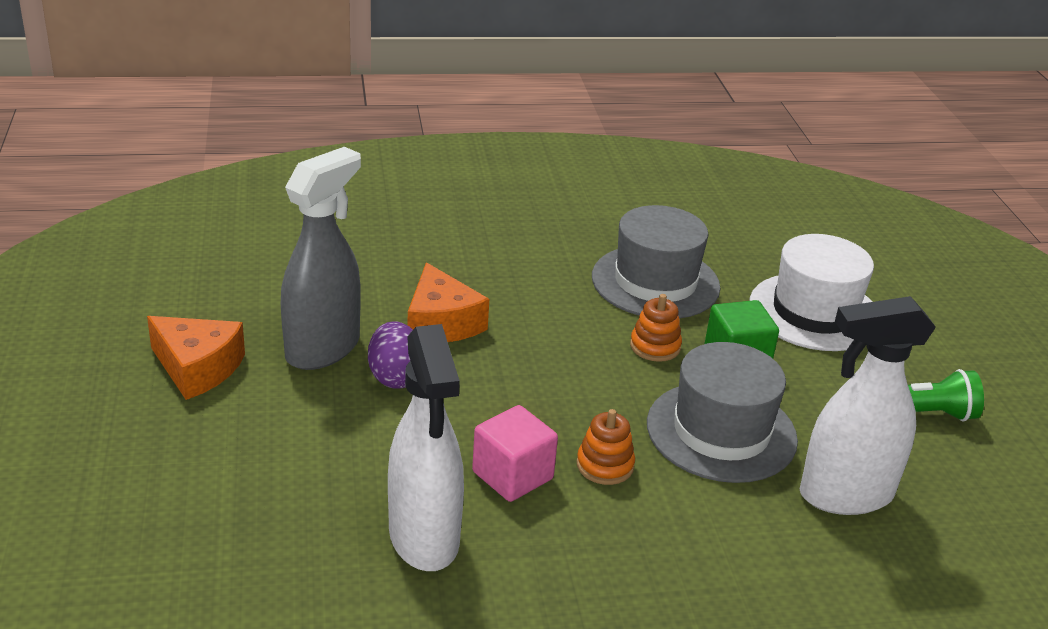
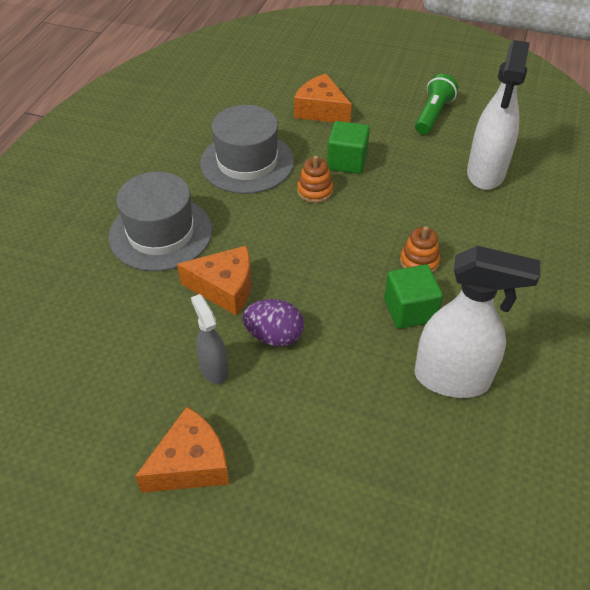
camera: 60 degrees left, 15 degrees up
grey spray bottle [281,147,361,370] -> grey spray bottle [191,294,229,384], size x0.54
pink cube [472,405,558,502] -> green cube [384,264,443,329]
grey hat [647,342,798,483] -> grey hat moved to [108,172,212,271]
white hat [750,234,874,351] -> orange cheese [294,74,352,123]

